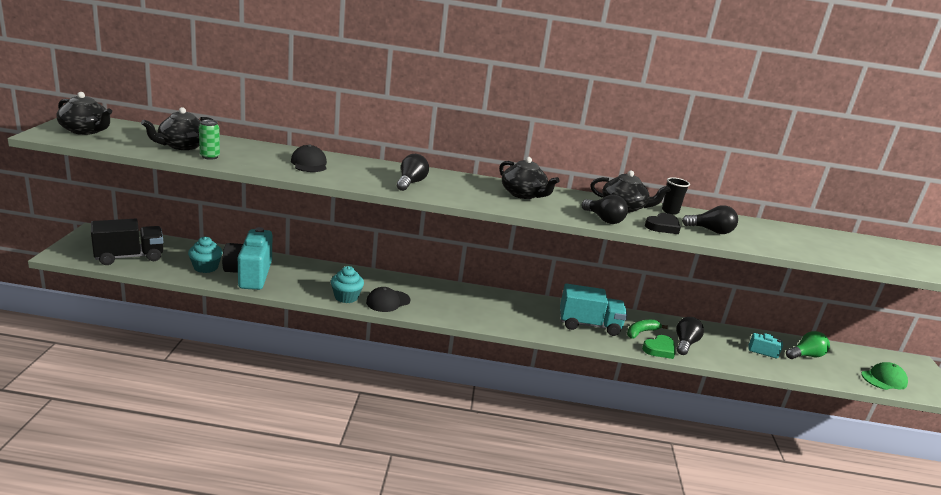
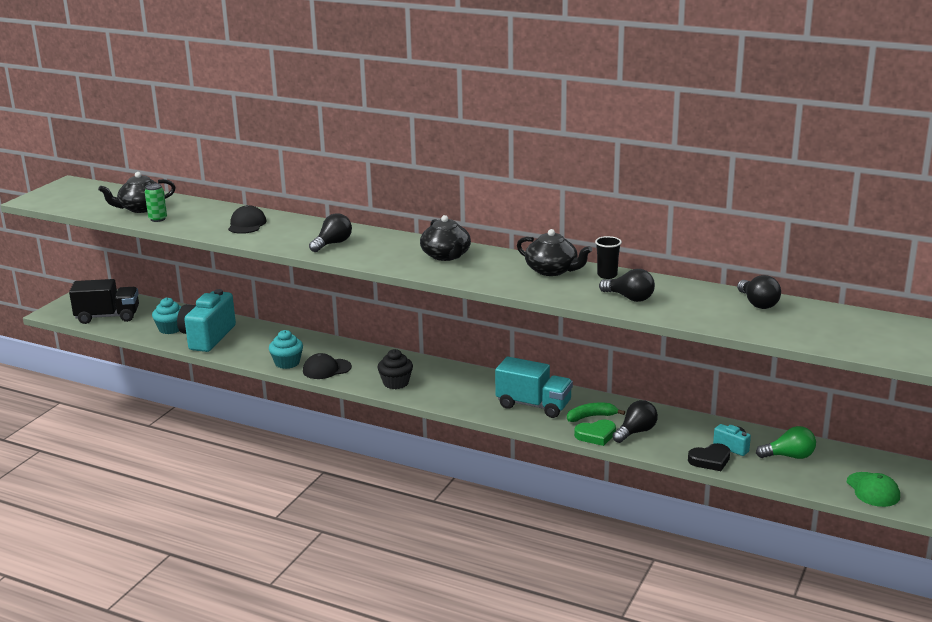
camera: 25 degrees right, 0 degrees up
black teapot [56,92,112,135] -> none
black light bulb [581,195,628,224] -> black light bulb moved to [737,275,781,309]
black heart [645,213,681,234] -> black heart moved to [688,443,730,471]
green cap [861,362,908,390] -> green cap turned 75 degrees clockwise [847,472,900,507]
none -> black cupcake [377,349,413,389]

